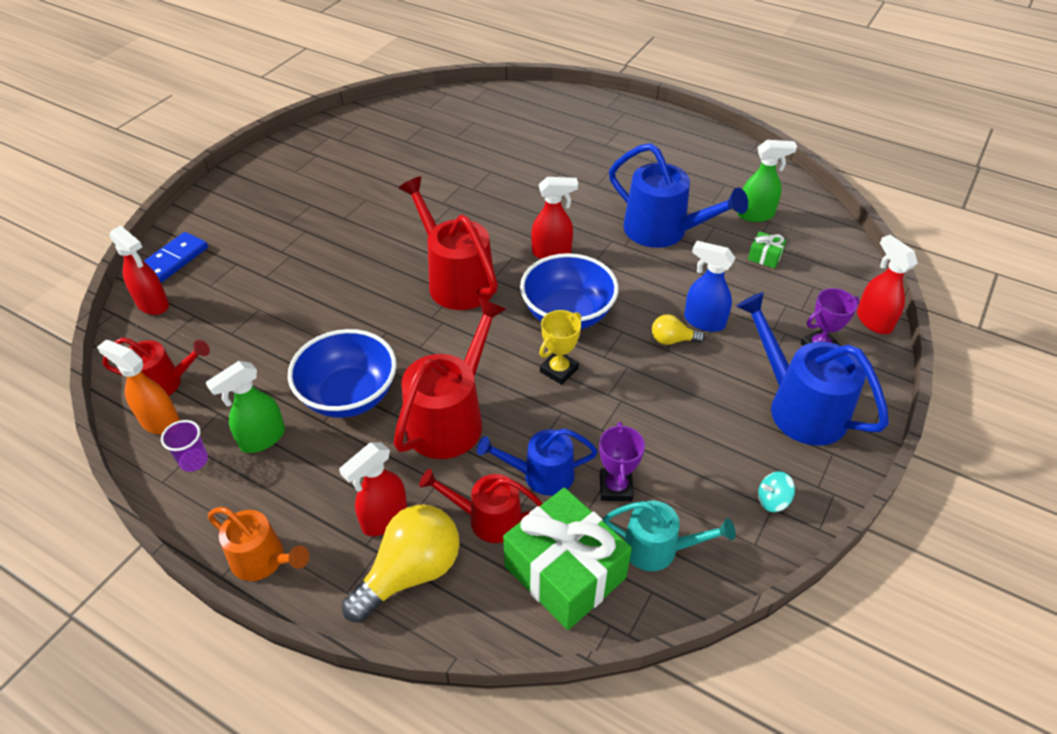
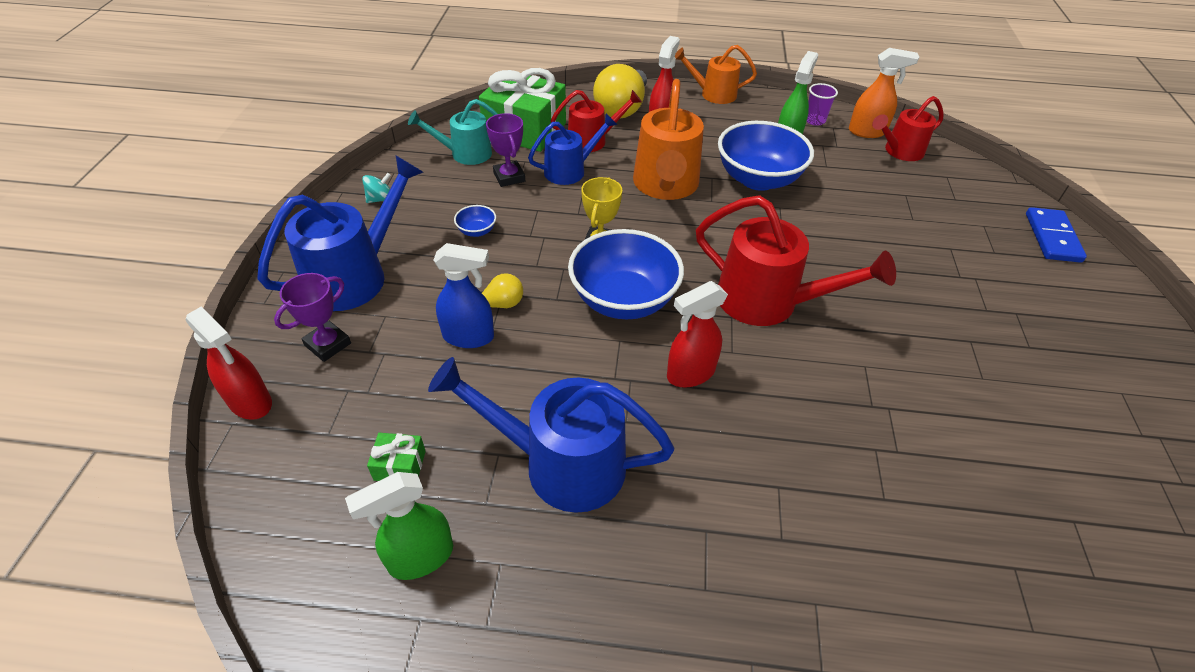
camera: 155 degrees right, 0 degrees up
red spray bottle [109,225,169,315] -> none
red watering can [394,298,506,459] -> orange watering can [633,79,704,200]
blue watering can [736,292,889,446] -> blue watering can turned 75 degrees counterclockwise [257,156,424,311]
none -> blue bowl [454,205,496,237]

